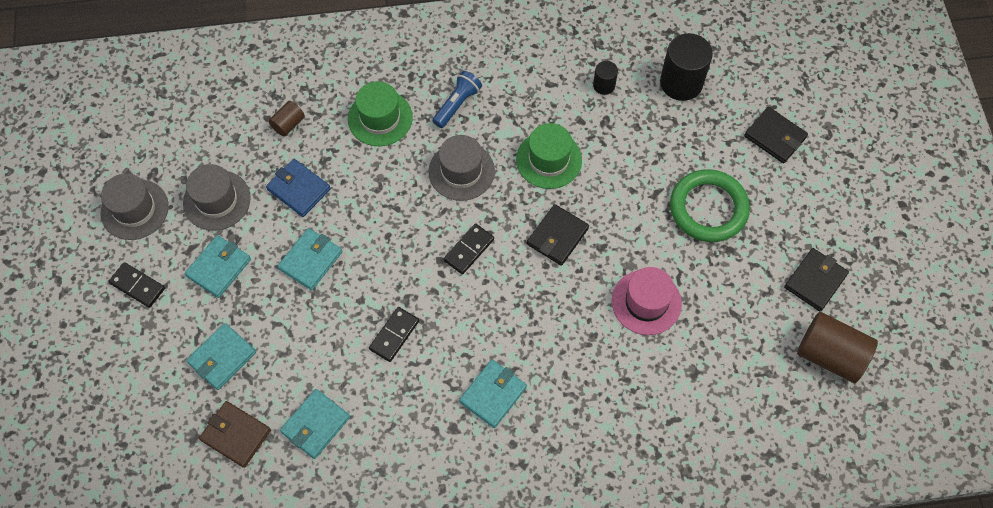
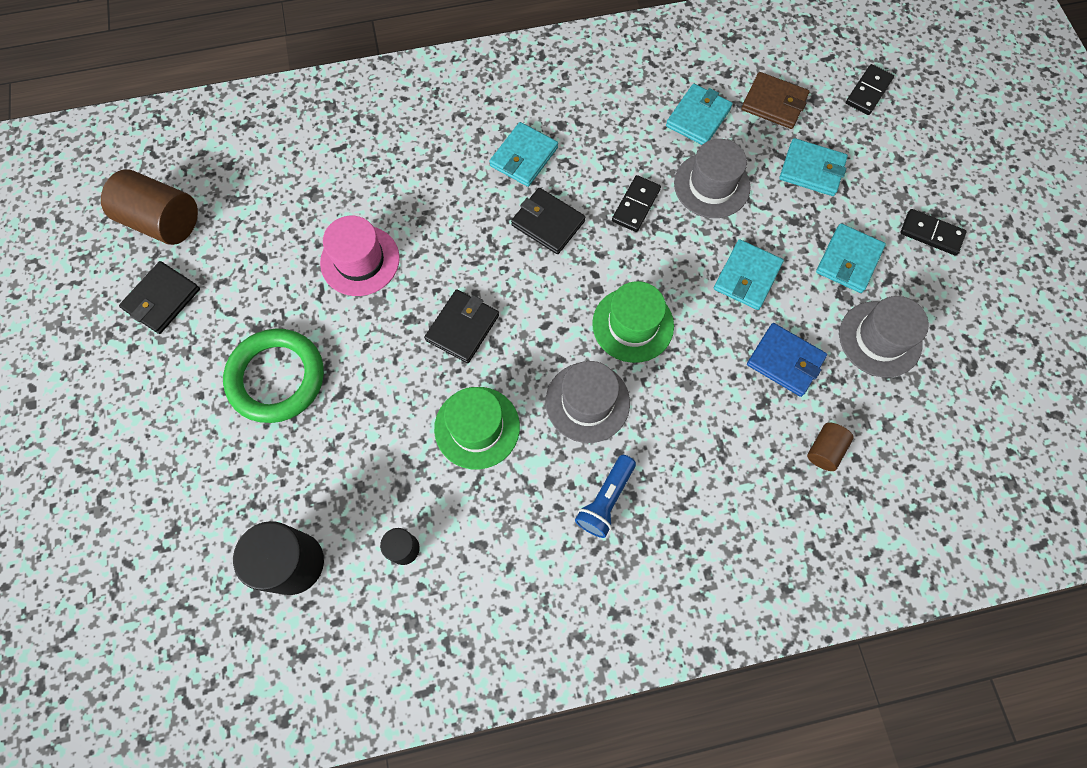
camera: 175 degrees right, 5 degrees up
grey hat [101,173,169,240] -> grey hat moved to [674,139,751,218]
turquoise wallet [186,323,256,390] -> turquoise wallet turned 75 degrees clockwise [779,138,848,196]
green hat [348,81,413,146] -> green hat moved to [592,281,674,363]
black domino [444,223,494,275] -> black domino moved to [846,64,894,115]
black wallet [744,107,808,163] -> black wallet moved to [511,188,586,254]

